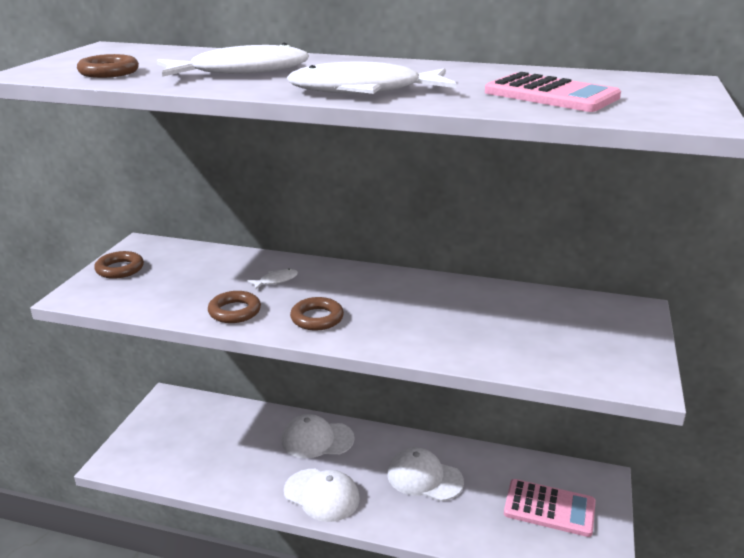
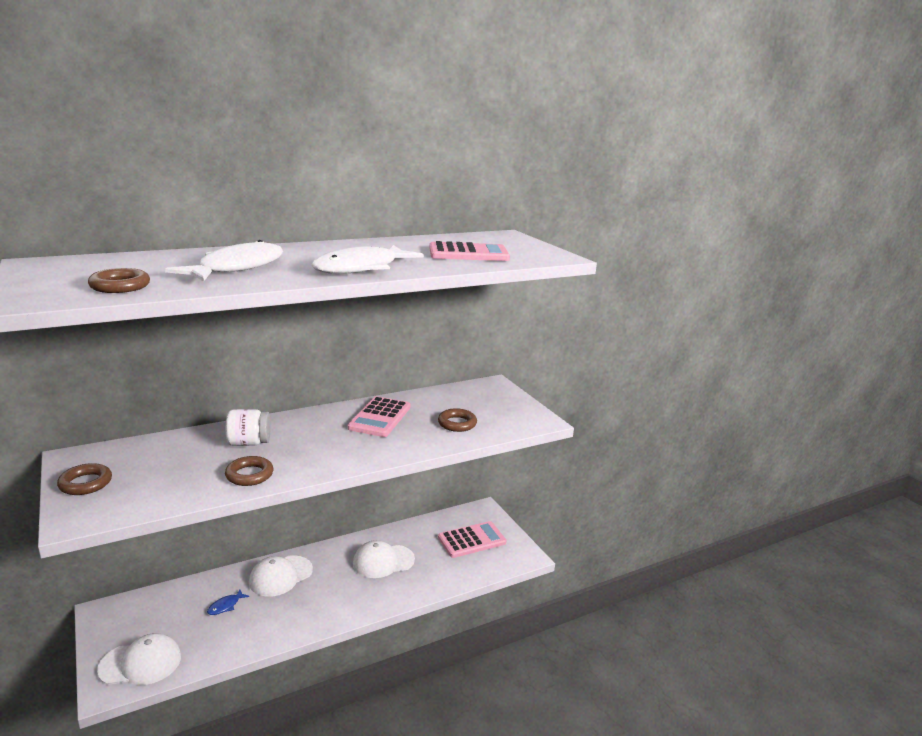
camera: 45 degrees left, 5 degrees down
white fish [247,269,298,289] -> white jar [226,409,271,446]
white cap [284,469,360,522] -> white cap moved to [97,633,181,685]
brown ring [290,297,344,331] -> brown ring moved to [438,408,477,432]
none -> blue fish [207,589,249,615]
none -> pink calculator [348,396,410,437]

